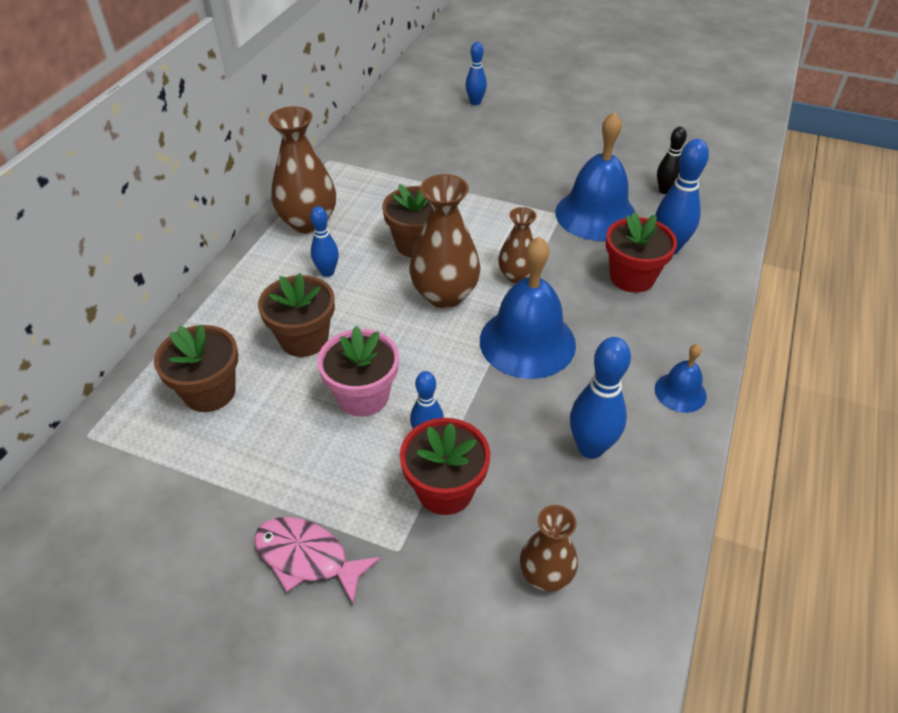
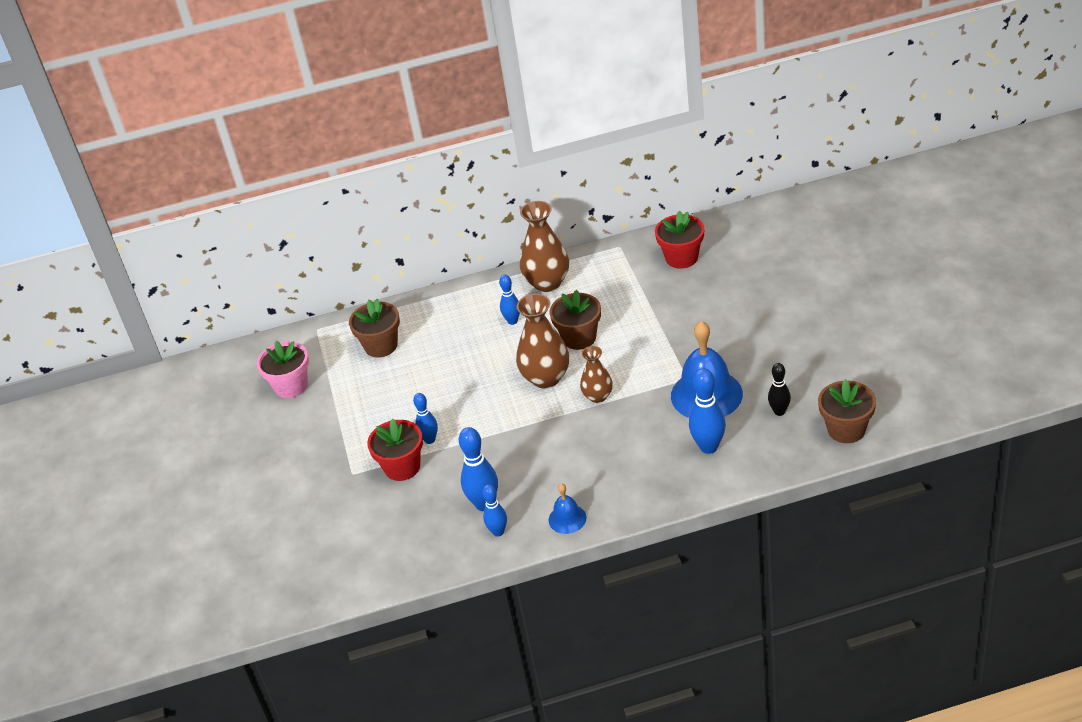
camera: 60 degrees right, 5 degrees down
pink fish [254,517,380,604] -> none
brown flower pot [258,273,335,357] -> brown flower pot moved to [818,379,876,443]
pink flower pot [317,326,399,417] -> pink flower pot moved to [257,341,309,398]
blue bowling pin [465,42,487,105] -> blue bowling pin moved to [482,484,507,537]
blue bell [480,236,576,379] -> none
brown vase [520,505,578,591] -> none
red flower pot [606,212,677,293] -> red flower pot moved to [655,210,704,269]

